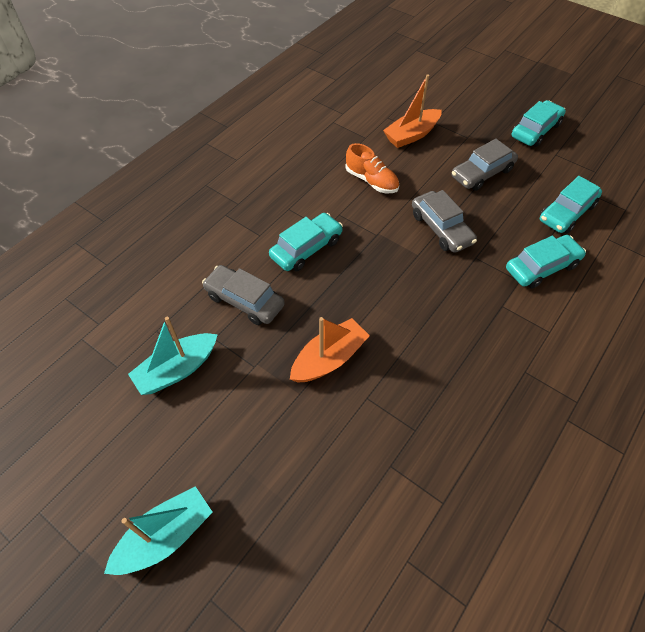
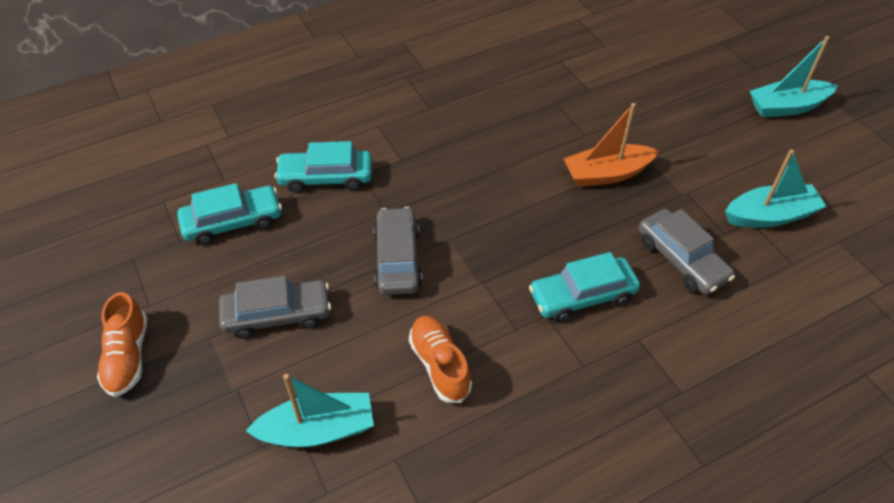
camera: 155 degrees left, 5 degrees down
orange boat [383,74,442,148] -> turquoise boat [246,374,374,447]
turquoise car [512,100,566,147] -> orange shoe [97,292,148,397]

